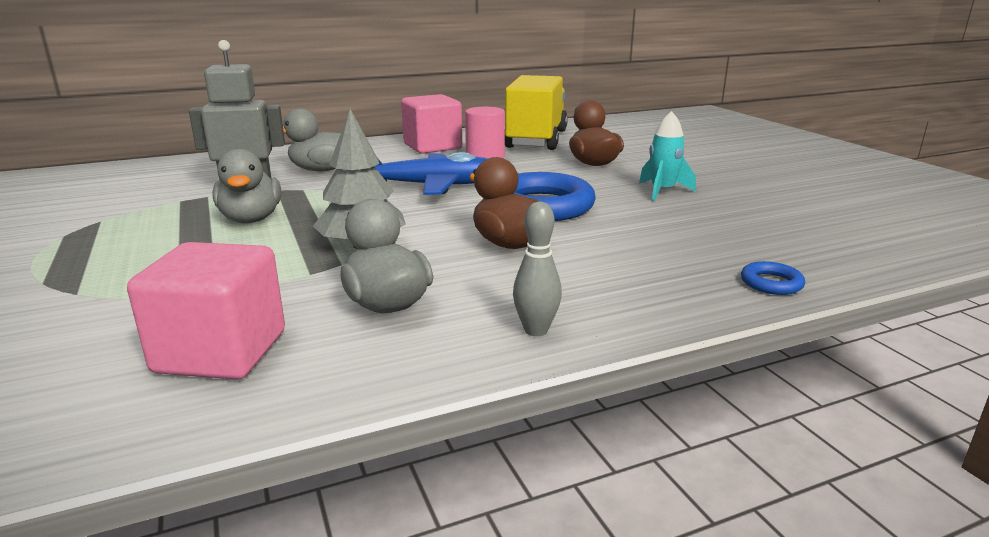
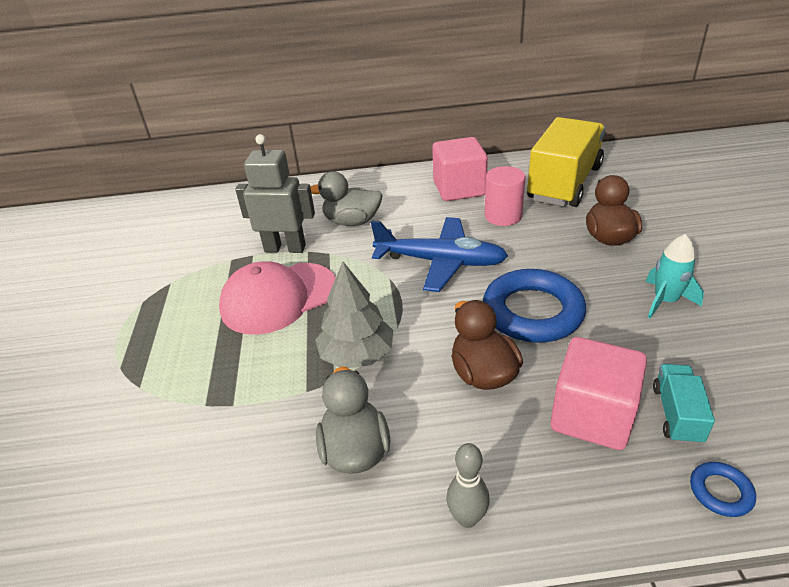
camera: 20 degrees right, 15 degrees up
pink cube [127,242,285,380] -> pink cube moved to [551,337,647,450]
grey duck [213,149,281,223] -> pink cap [219,261,336,335]
none -> turquoise truck [653,364,715,445]

